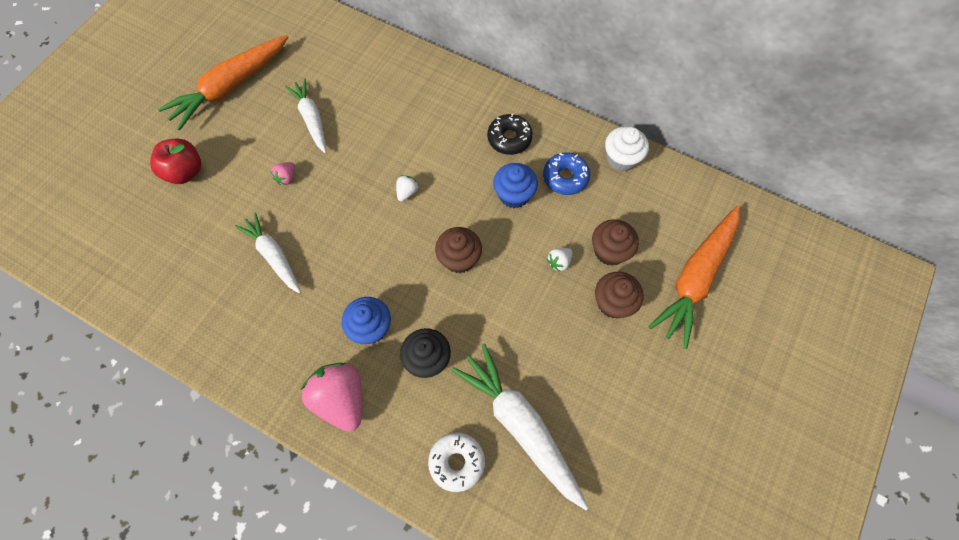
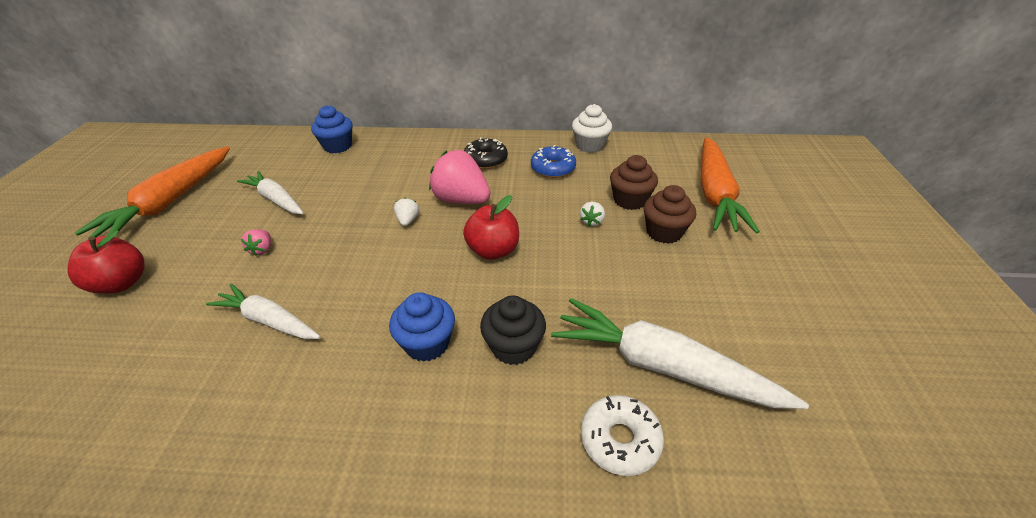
camera: 25 degrees left, 25 degrees down
pink strawberry [301,363,362,432] -> pink strawberry moved to [429,150,491,204]
brown cupcake [435,227,482,273] -> red apple [463,195,519,260]
blue cupcake [493,163,538,208] -> blue cupcake moved to [311,105,353,153]

